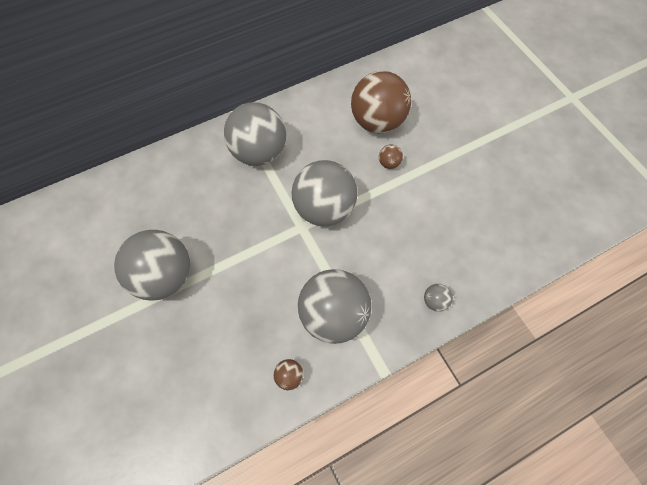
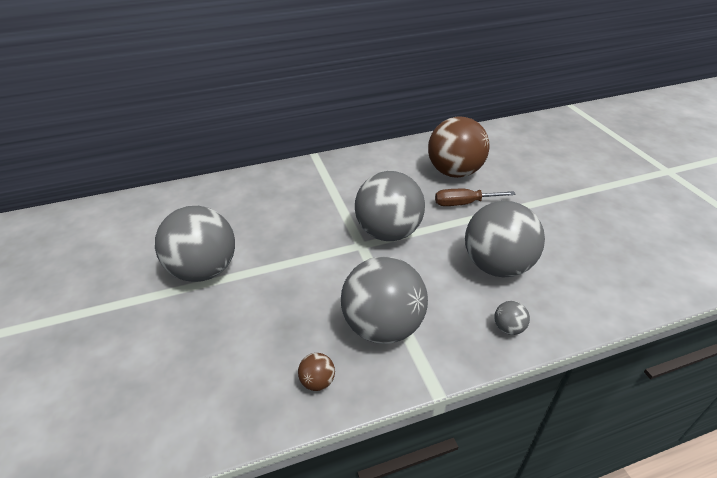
camera: 10 degrees right, 25 degrees down
grey ball [224,102,286,166] -> grey ball moved to [465,201,545,277]
brown ball [379,144,403,169] -> brown screwdriver [435,189,516,206]

